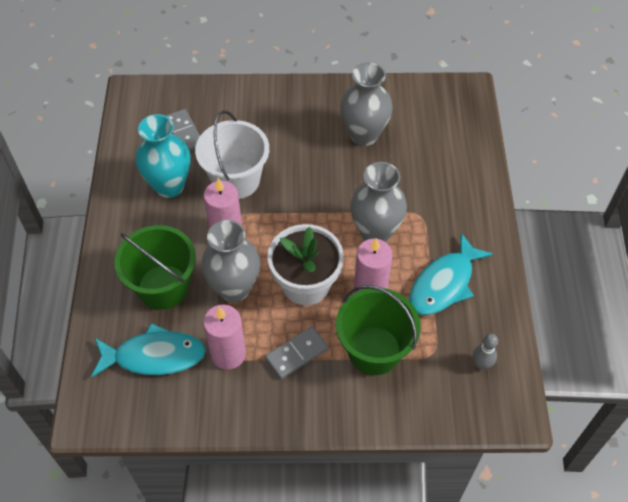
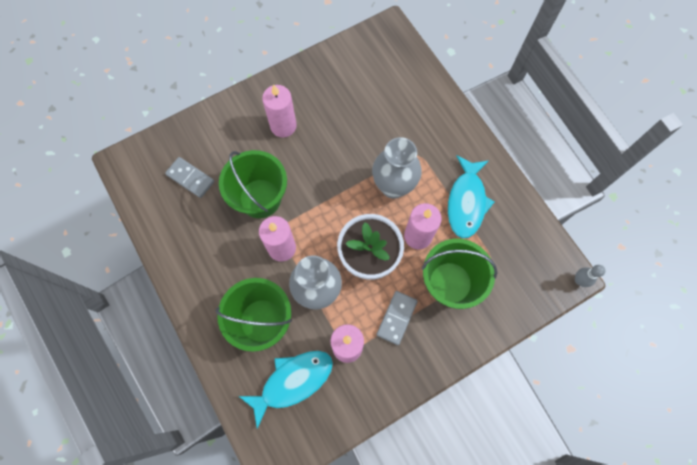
camera: 30 degrees left, 15 degrees up
turquoise vase [136,114,191,198] -> none
white bucket [195,110,269,199] -> green bucket [219,150,287,218]
grey vase [340,62,393,146] -> none
grey bowling pin [473,333,498,370] -> grey bowling pin moved to [575,265,606,287]
none -> pink candle [262,85,297,138]

